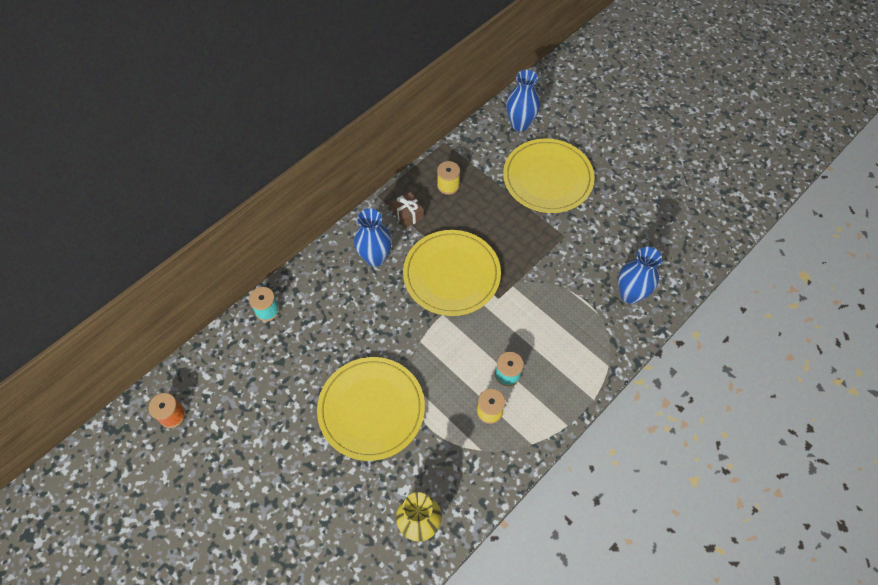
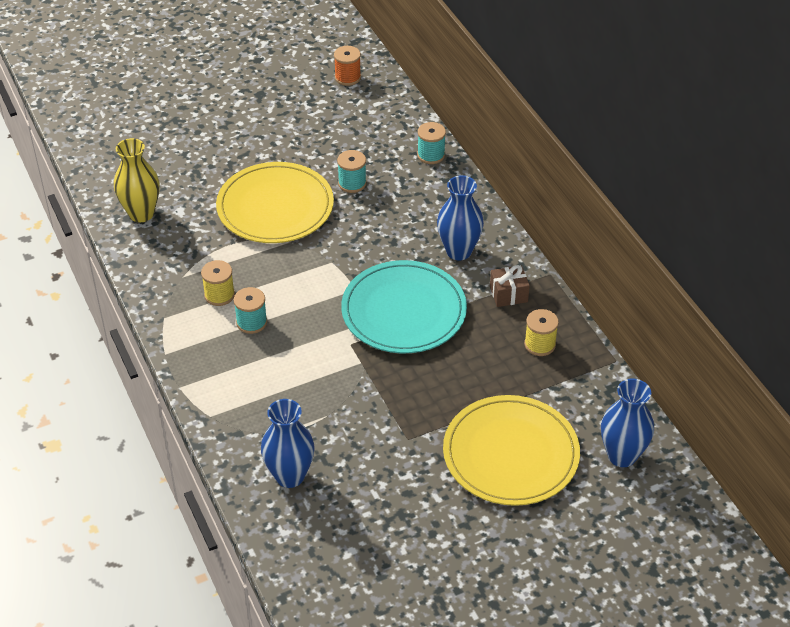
camera: 110 degrees right, 15 degrees down
yellow plate [403,230,501,316] -> turquoise plate [341,260,467,353]
none -> turquoise spool [337,150,366,193]

